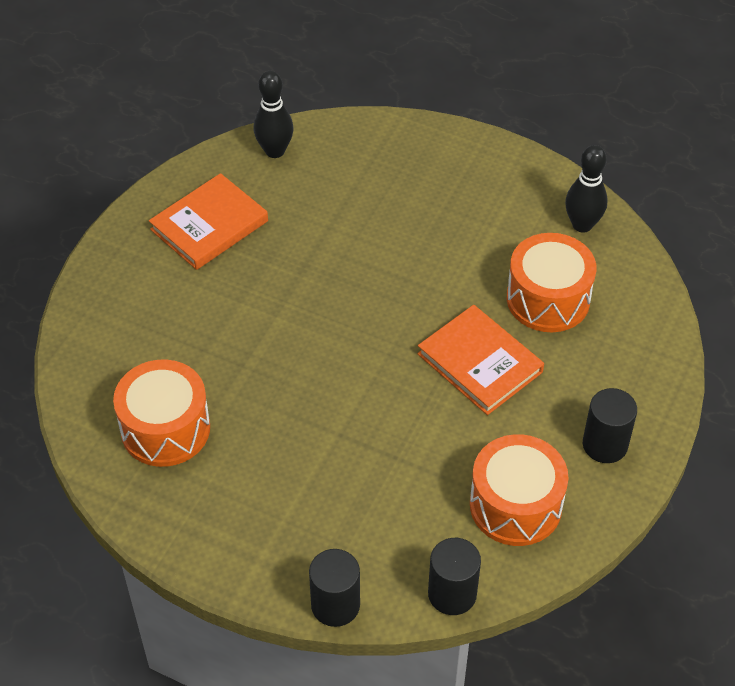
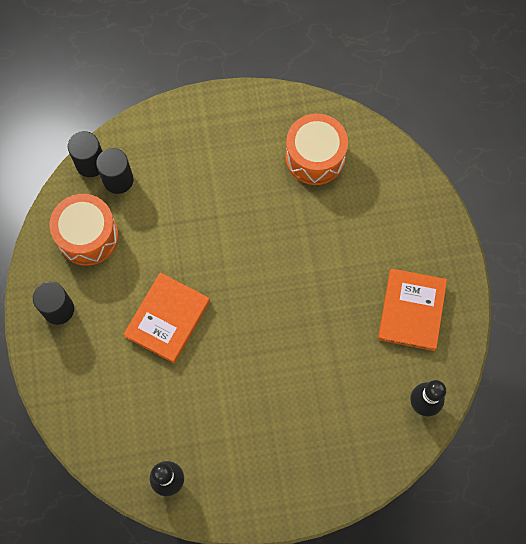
camera: 145 degrees right, 20 degrees up
black cylinder [309,549,360,627] -> black cylinder moved to [96,148,134,194]
orange book [417,305,544,415] -> orange book turned 75 degrees counterclockwise [123,273,210,363]
orange drum [507,233,597,332] -> none

